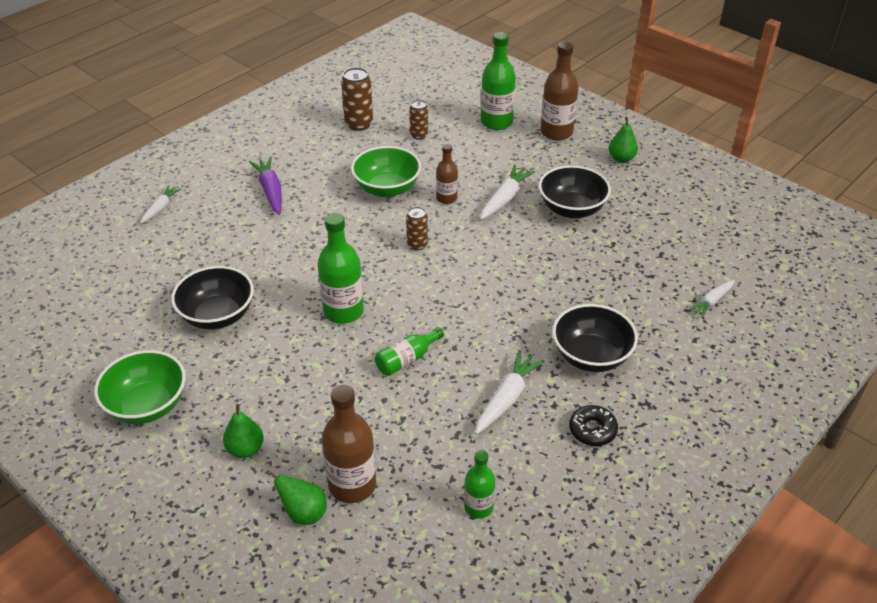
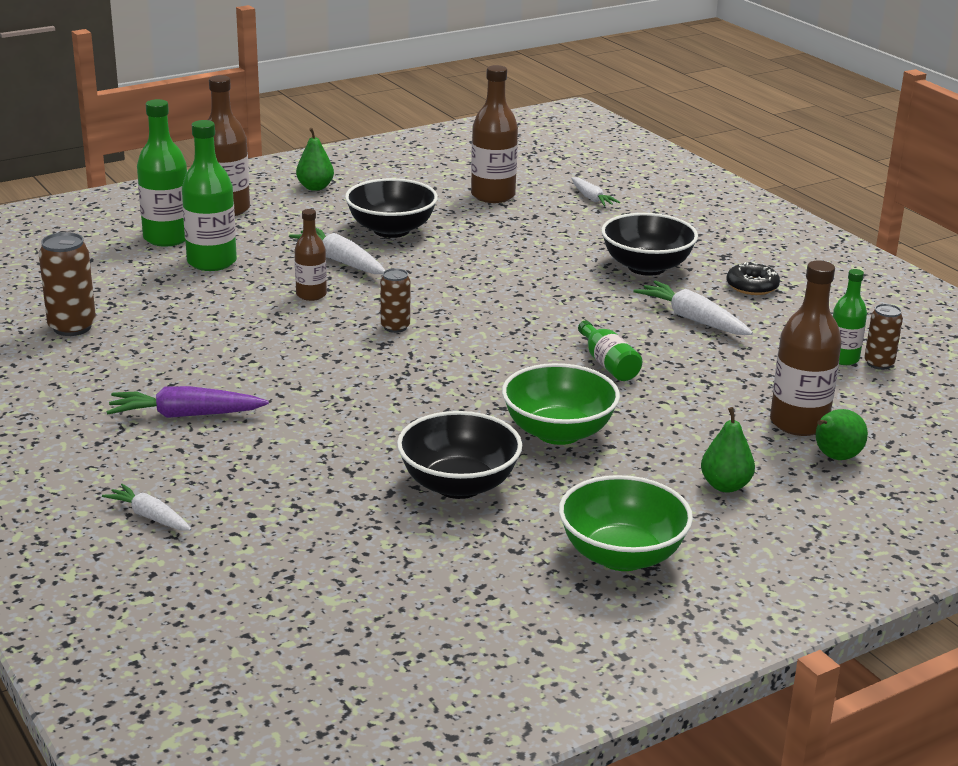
camera: 75 degrees left, 15 degrees down
green bottle [318,213,364,324] -> green bottle moved to [182,120,237,271]
green bowl [351,146,421,197] -> green bowl moved to [502,363,620,445]
brown can [409,100,428,140] -> brown can moved to [864,304,903,370]
none -> brown bottle [471,65,518,203]

